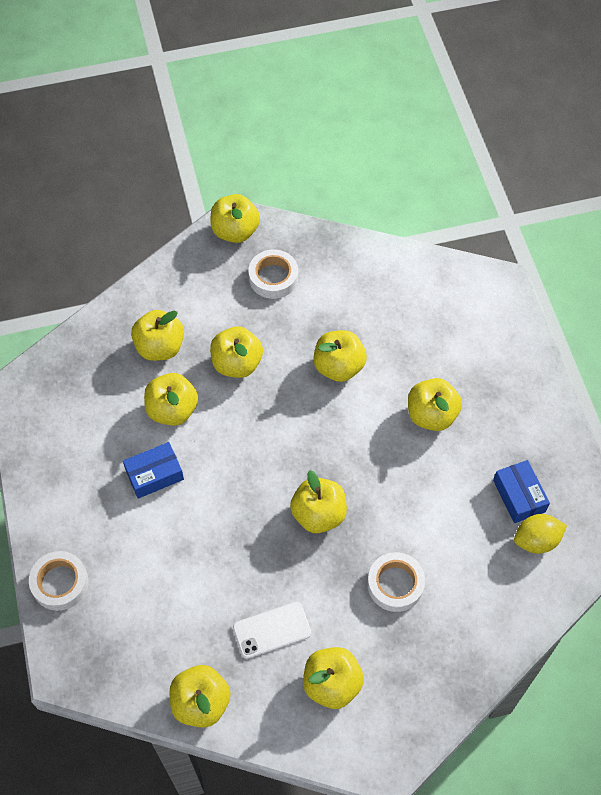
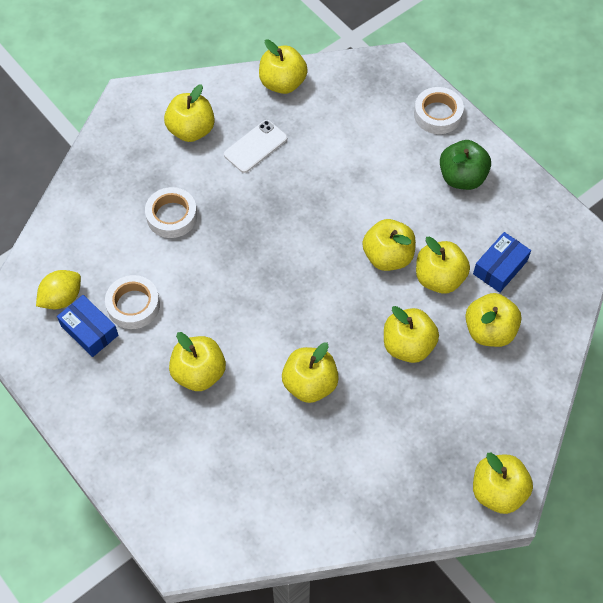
camera: 155 degrees right, 0 degrees up
blue box [123,442,184,499] -> blue box moved to [473,232,531,293]
white tape [248,249,298,299] -> white tape moved to [105,275,160,329]
yellow apple [290,470,347,533] -> yellow apple moved to [362,219,416,271]
none -> green apple [440,140,491,190]

